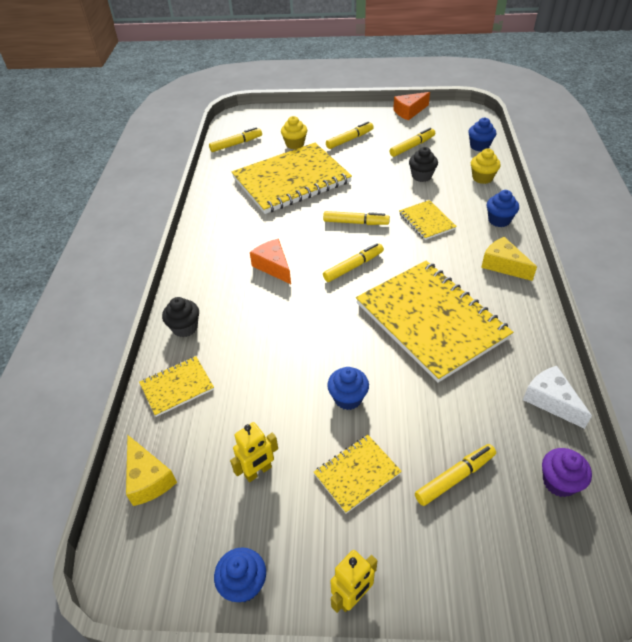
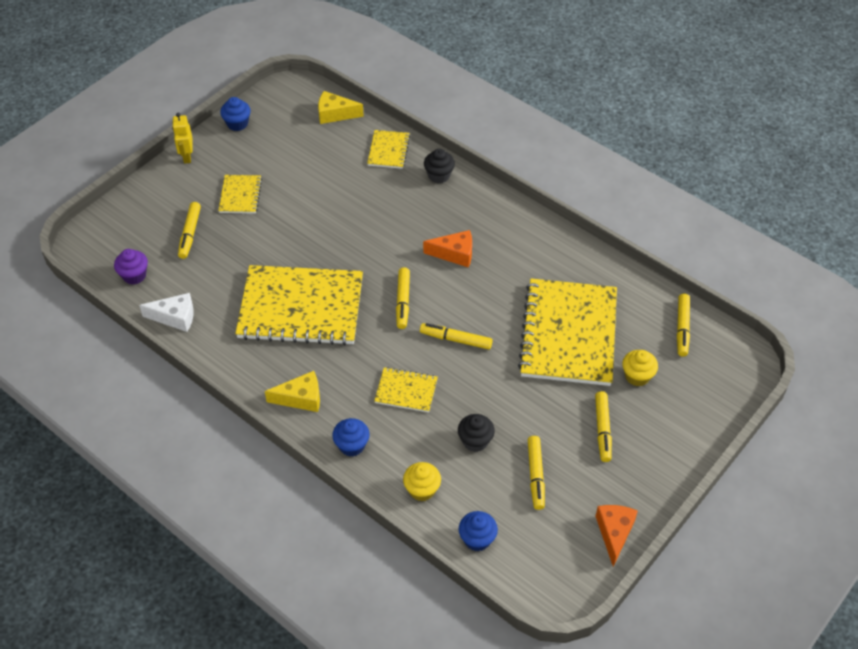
camera: 125 degrees right, 5 degrees up
yellow robot [230,422,278,482] -> none
yellow marker [323,211,390,225] -> yellow marker turned 60 degrees clockwise [420,323,493,349]
blue cupcake [327,367,369,410] -> none

